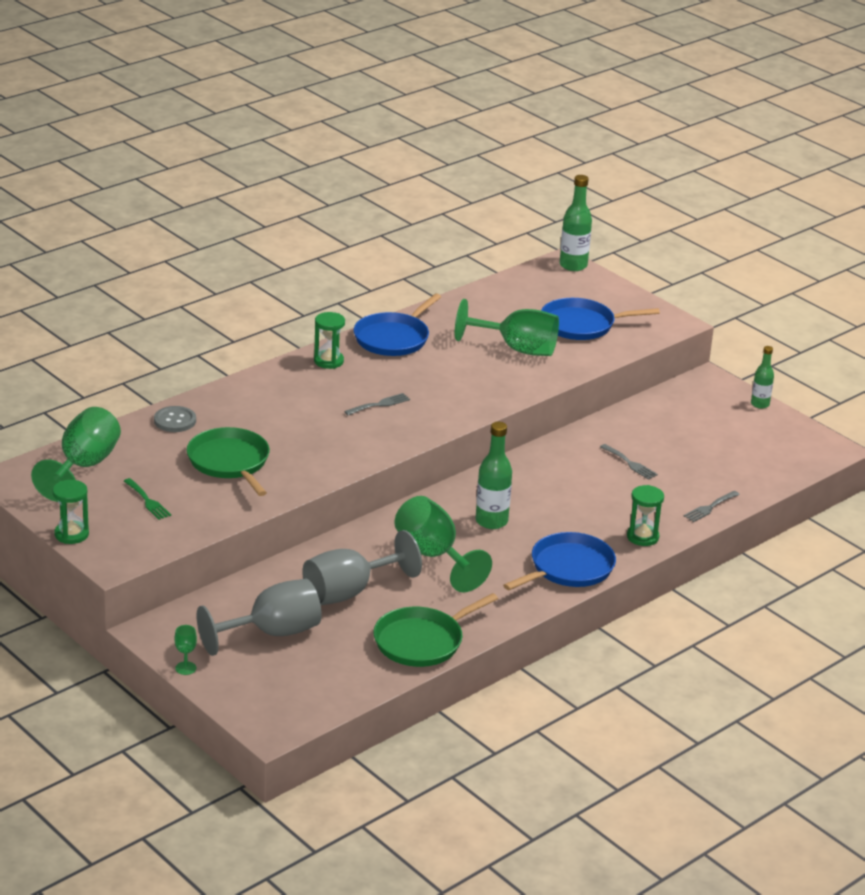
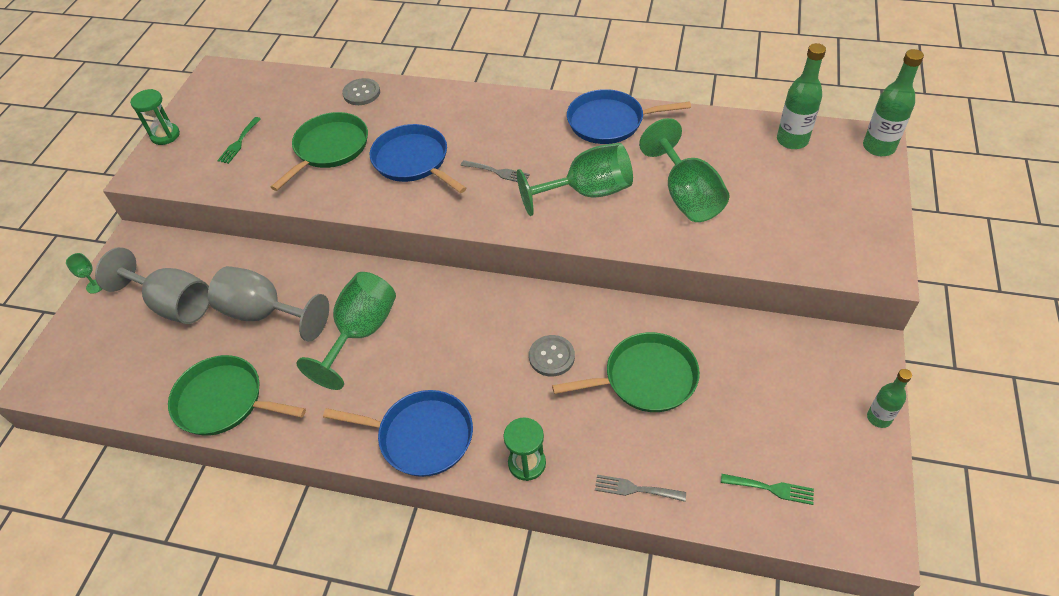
camera: 60 degrees right, 20 degrees up
green goblet [31,407,121,502] -> green goblet moved to [517,143,633,216]
green hourglass [314,312,345,369] -> none
green bottle [476,422,512,529] -> green bottle moved to [777,43,826,149]
blue pan [541,298,660,340] -> blue pan moved to [370,124,466,193]
grey fork [600,444,658,480] -> green pan [552,332,700,412]
none -> grey button [529,335,575,376]
none -> green fork [721,474,814,505]

